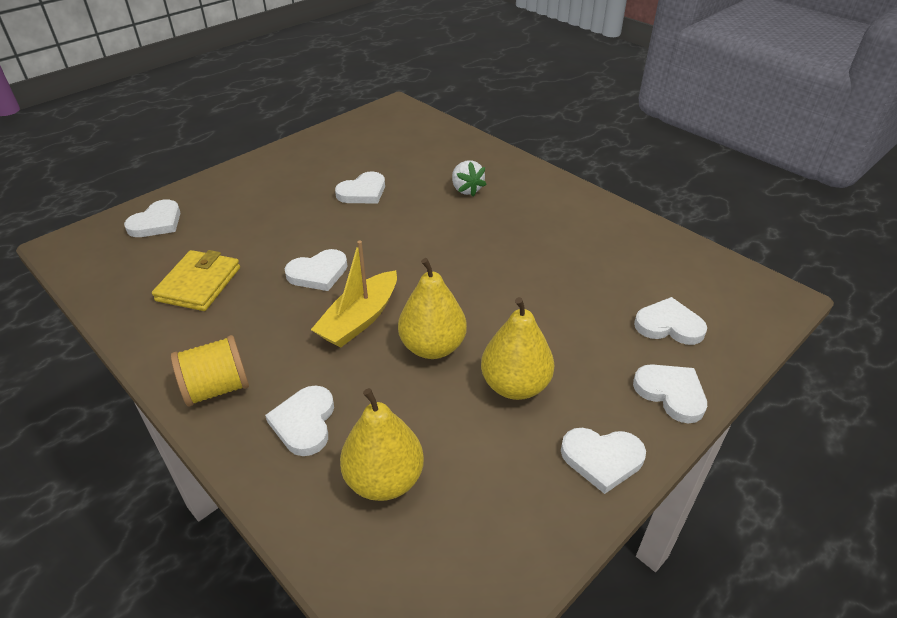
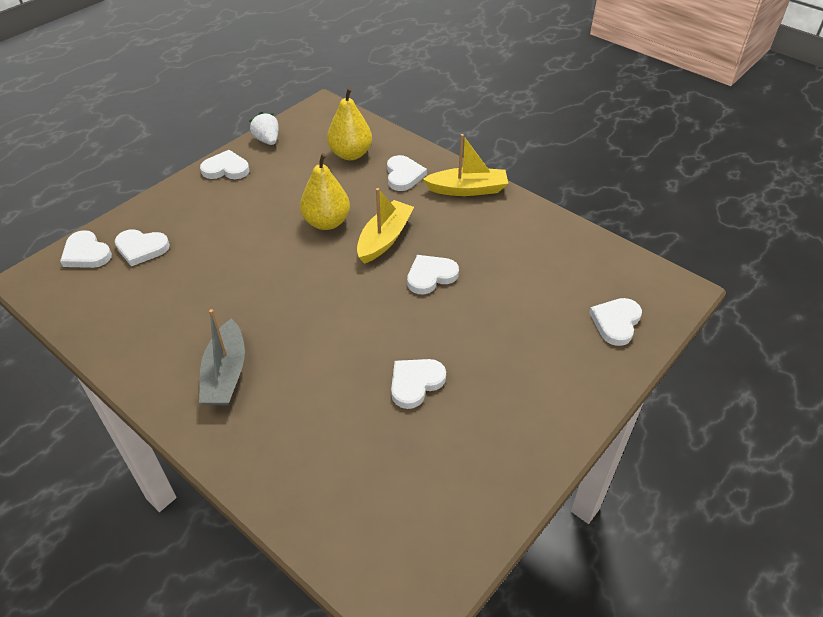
camera: 175 degrees right, 5 degrees up
yellow wallet [152,250,240,311] -> none
yellow spool [171,335,249,407] -> yellow boat [423,134,508,196]
white strawberry [452,160,487,196] -> white strawberry moved to [249,112,279,145]
yellow pear [481,297,554,400] -> none
white heart [633,364,707,423] -> white heart moved to [60,230,112,268]
none -> grey boat [199,309,245,406]

